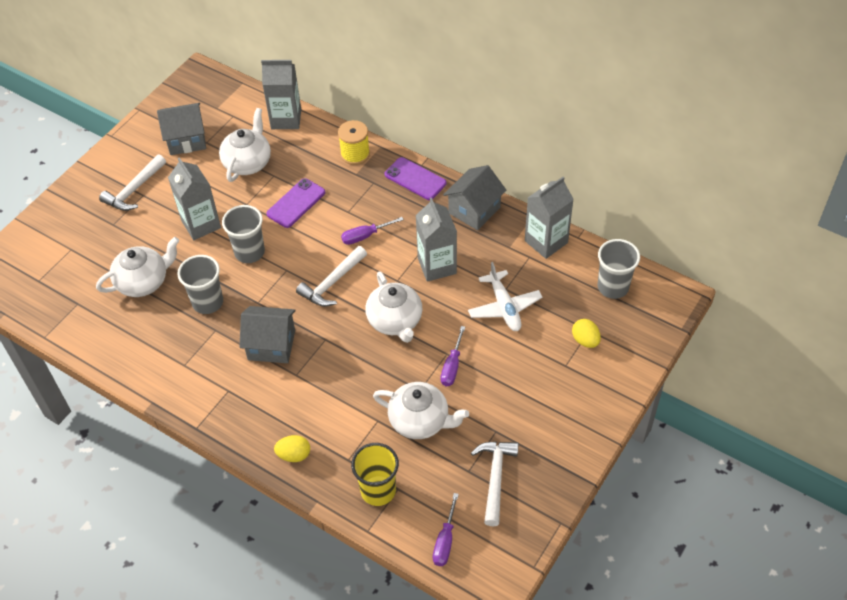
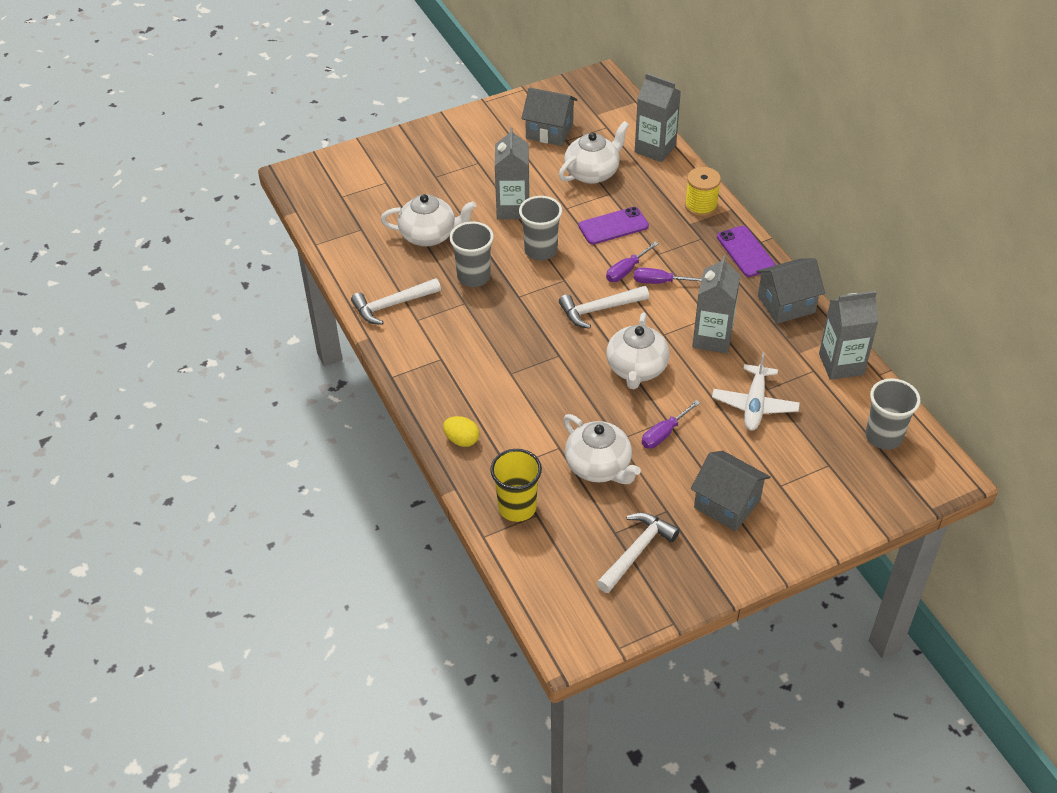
camera: 30 degrees right, 5 degrees down
white hammer [99,154,166,211] -> white hammer moved to [351,278,441,325]
grey house [239,306,296,363] -> grey house moved to [691,451,770,531]
purple screwdriver [433,493,459,566] -> purple screwdriver moved to [606,241,659,282]
yellow egg [572,319,601,348] -> none

